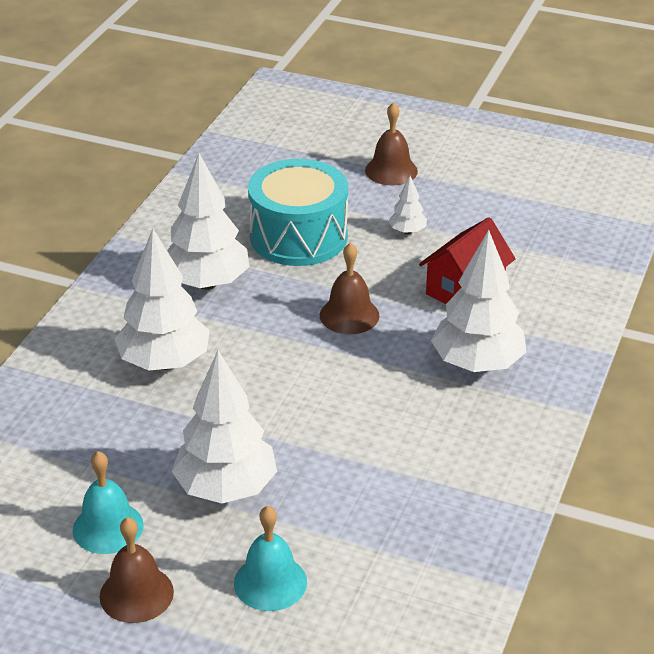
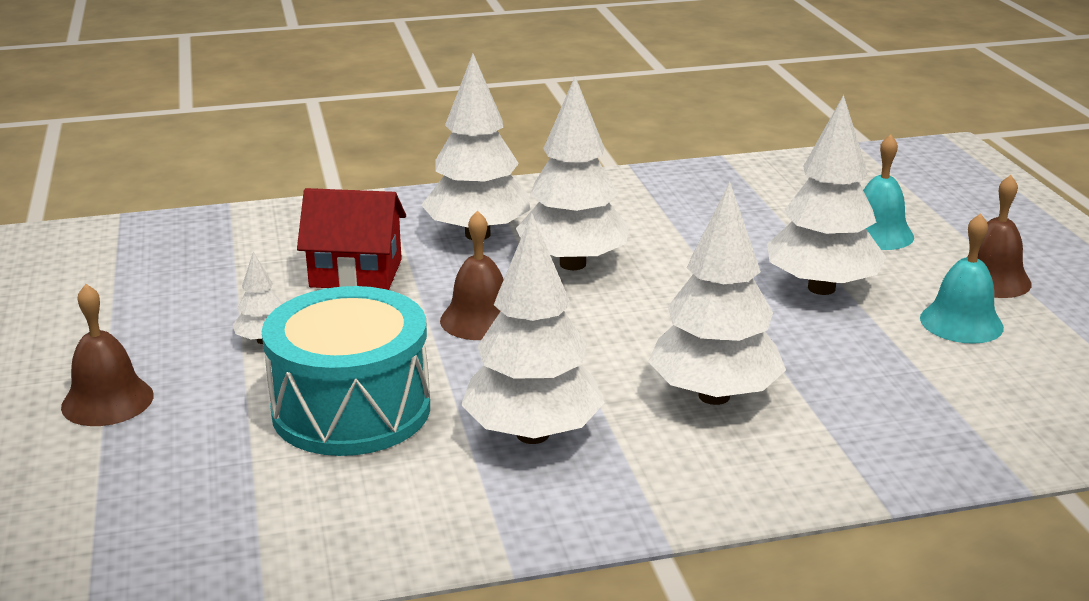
camera: 125 degrees left, 10 degrees down
none -> white tree [516,77,629,270]

